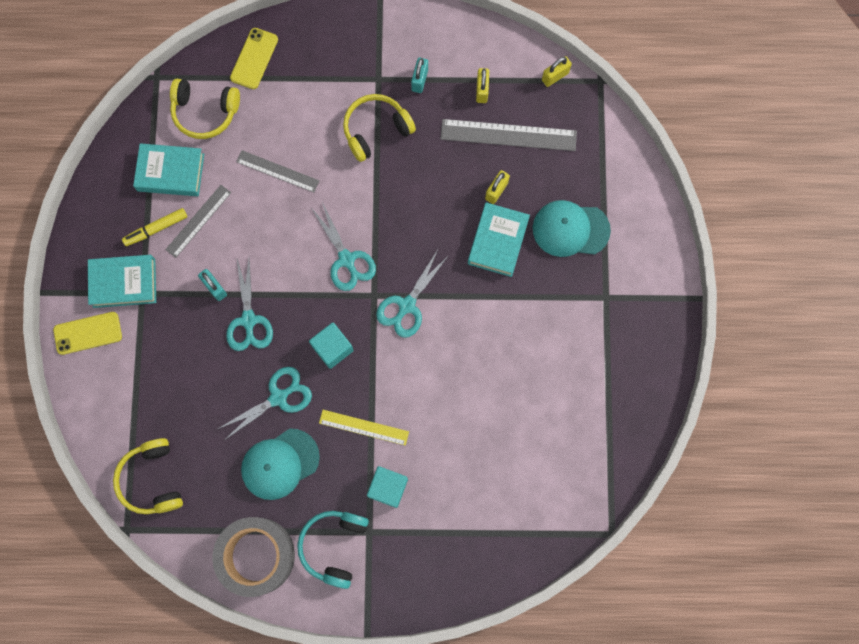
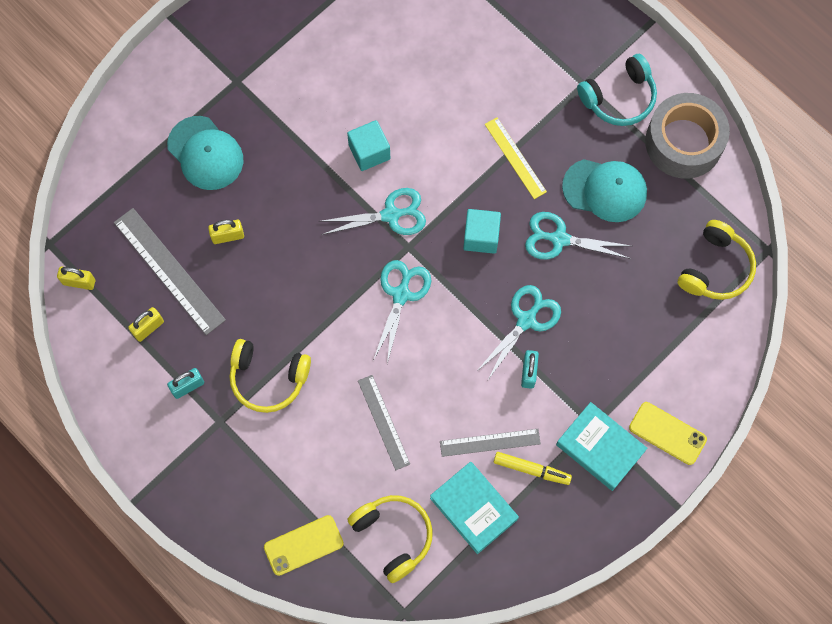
camera: 135 degrees left, 5 degrees down
turquoise cube [367,466,408,508] -> turquoise cube moved to [347,120,390,171]
turquoise book [468,202,530,277] -> none

